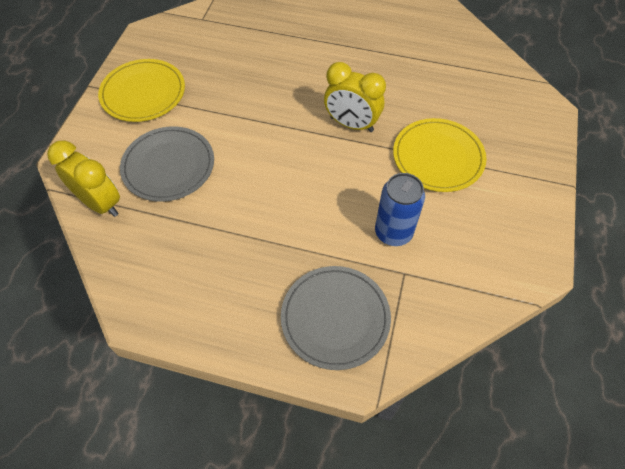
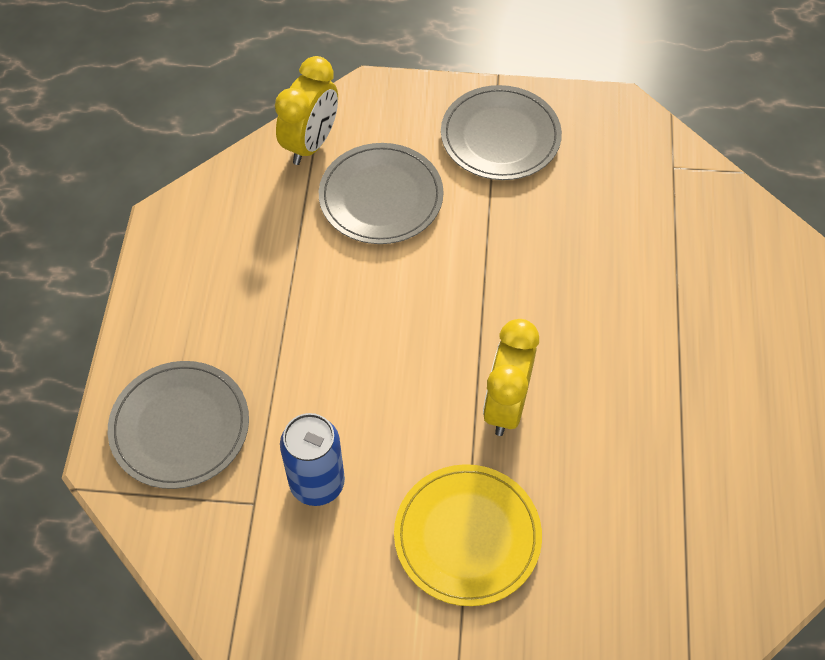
camera: 80 degrees right, 0 degrees up
yellow plate [98,59,185,122] -> grey plate [441,85,562,180]

